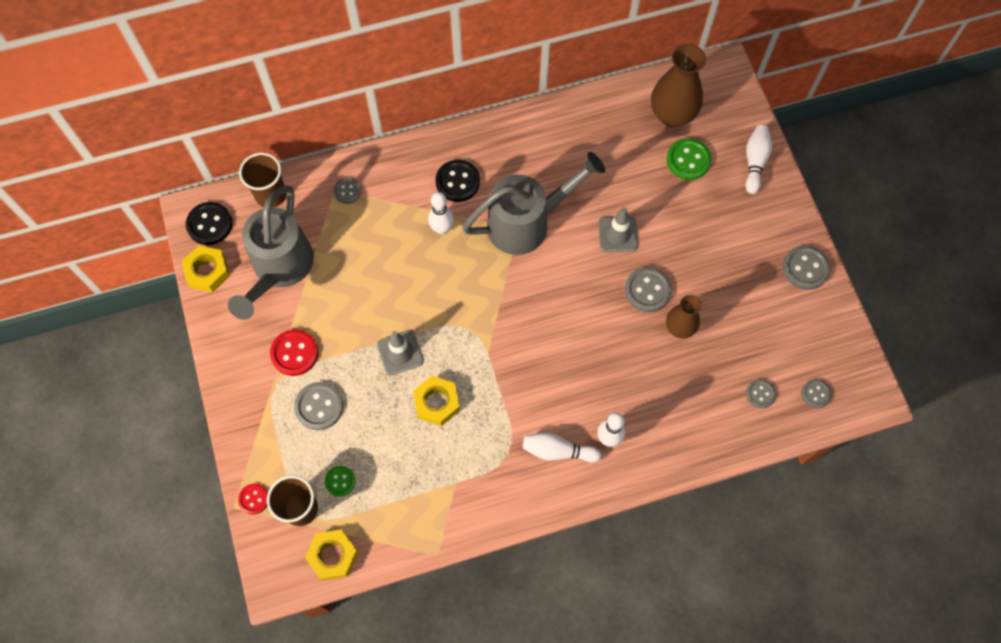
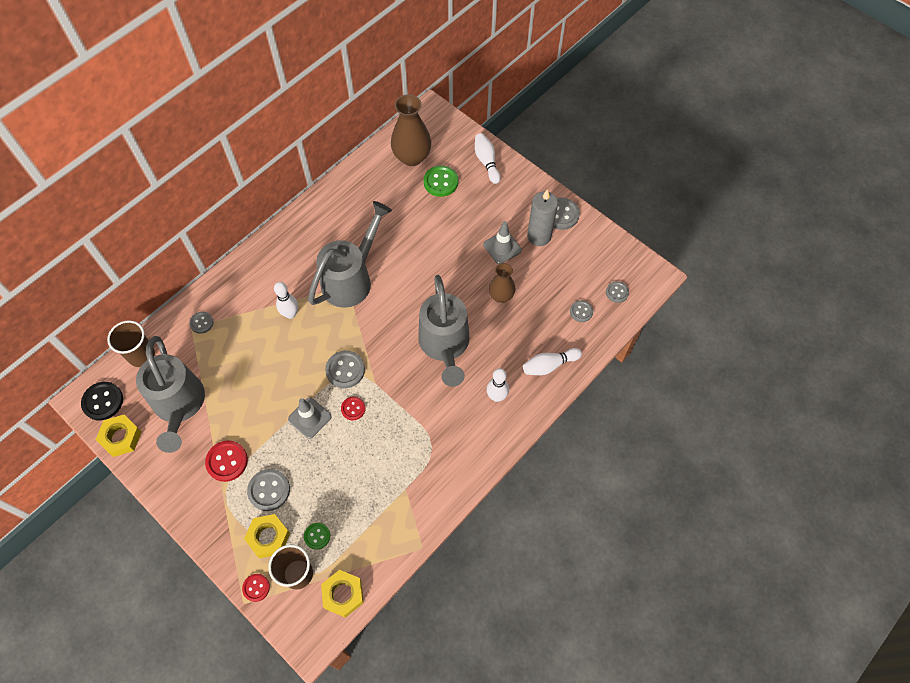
camera: 30 degrees left, 5 degrees down
yellow nut [413,376,460,426] -> yellow nut moved to [244,514,290,558]
black button [435,160,480,202] -> none
white bowling pin [523,433,602,463] -> white bowling pin moved to [523,348,582,375]
grey traffic cone [598,207,638,252] -> grey traffic cone moved to [483,221,522,264]
grey button [625,267,672,312] -> grey button moved to [325,351,365,388]
none -> red button [341,396,366,420]
none -> grey watering can [418,275,469,387]
none -> grey candle [527,189,558,246]

